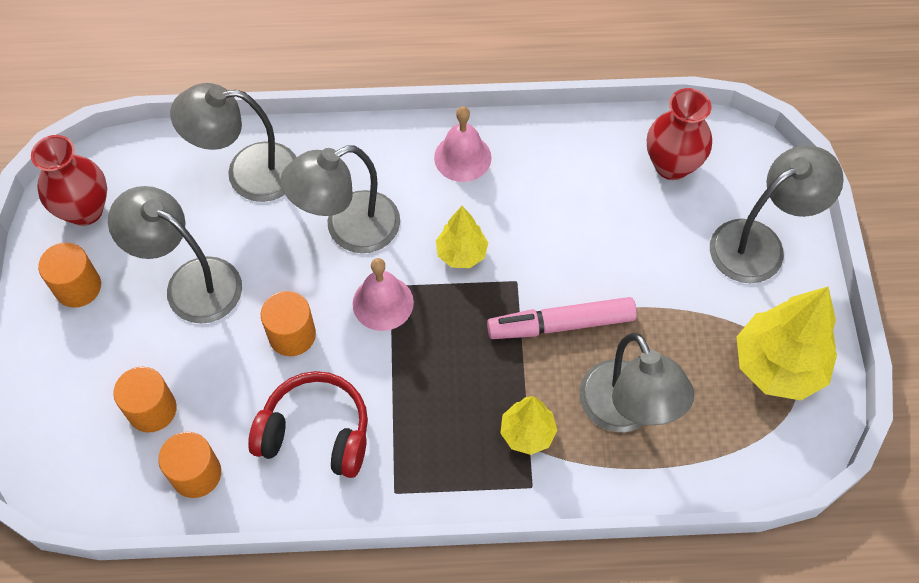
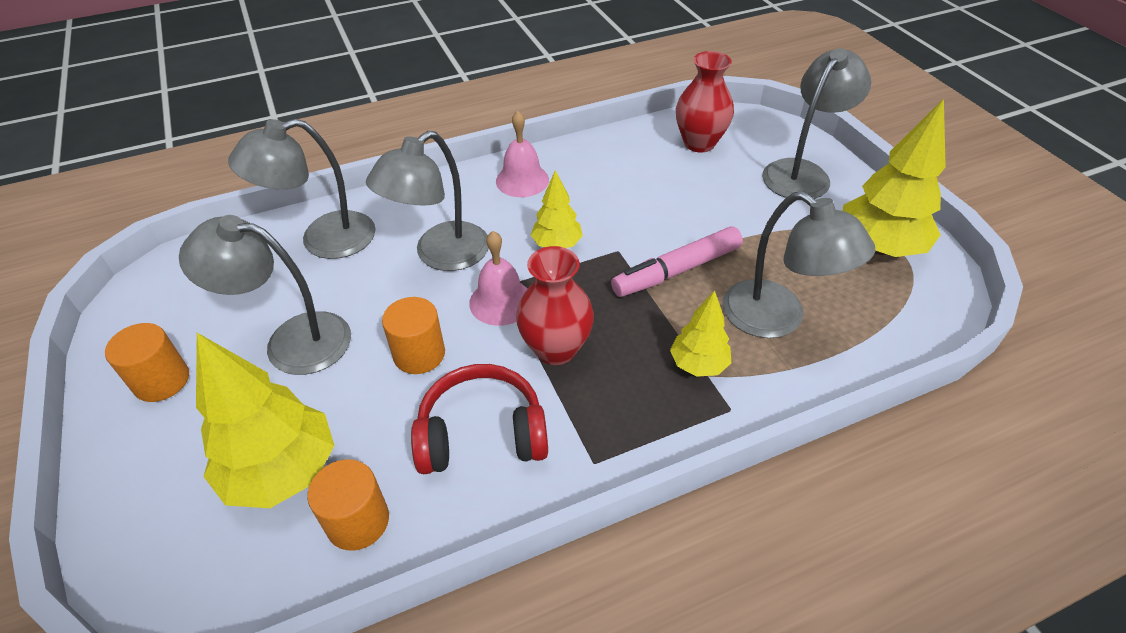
camera: 20 degrees left, 15 degrees down
red vase [31,135,107,226] -> red vase moved to [516,246,594,365]
orange cylinder [113,367,177,432] -> yellow tree [196,333,335,508]

